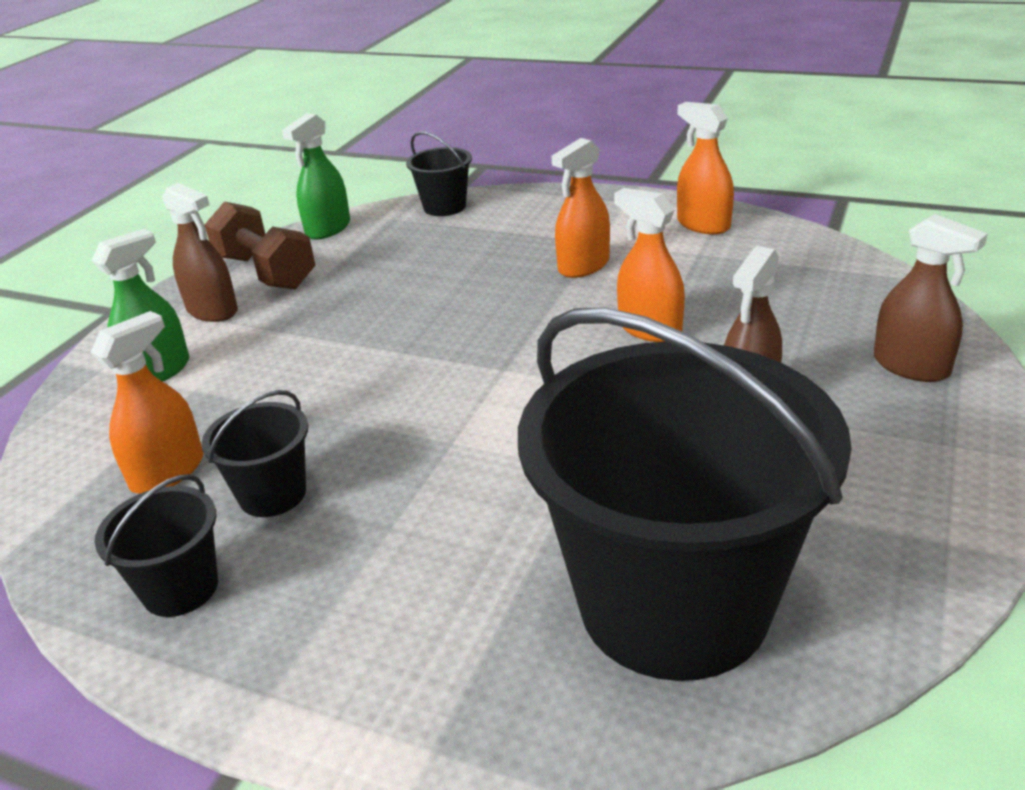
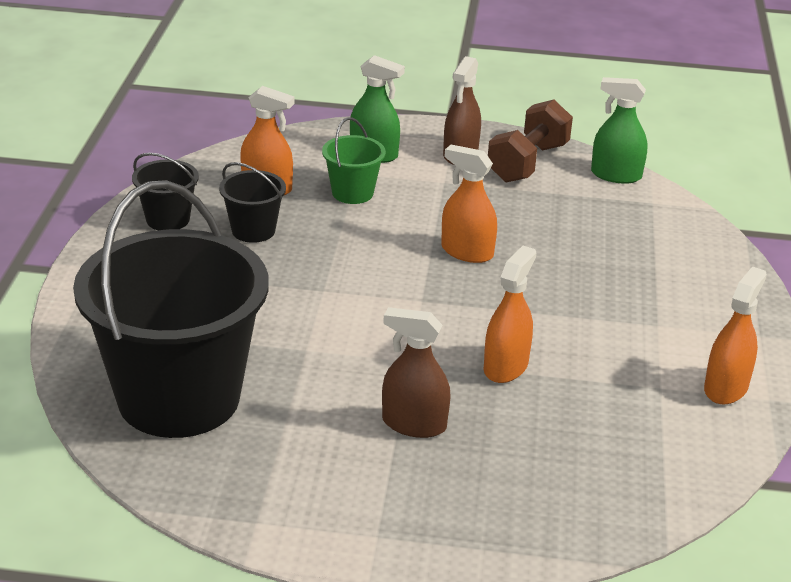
camera: 70 degrees right, 0 degrees up
black bucket [406,131,472,216] -> none
orange spray bottle [552,138,610,278] -> orange spray bottle moved to [441,145,497,263]
brown spray bottle [874,214,987,382] -> none
none -> green bucket [322,117,386,204]

